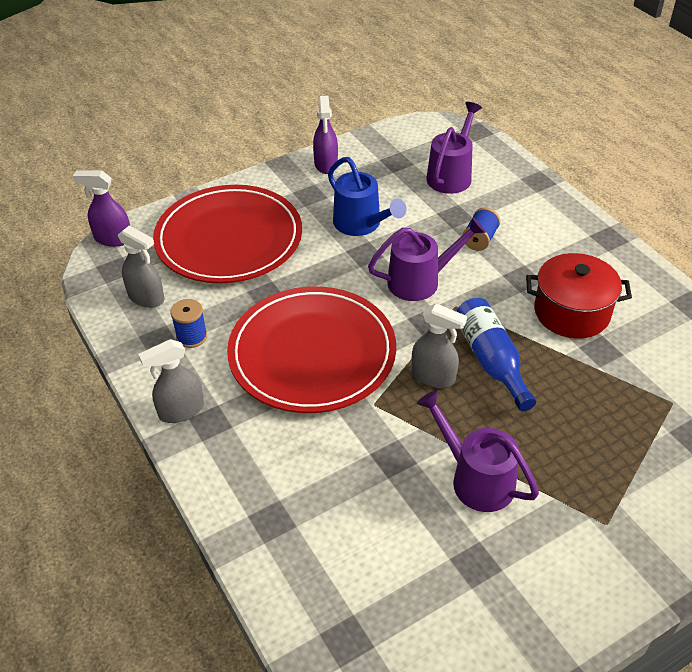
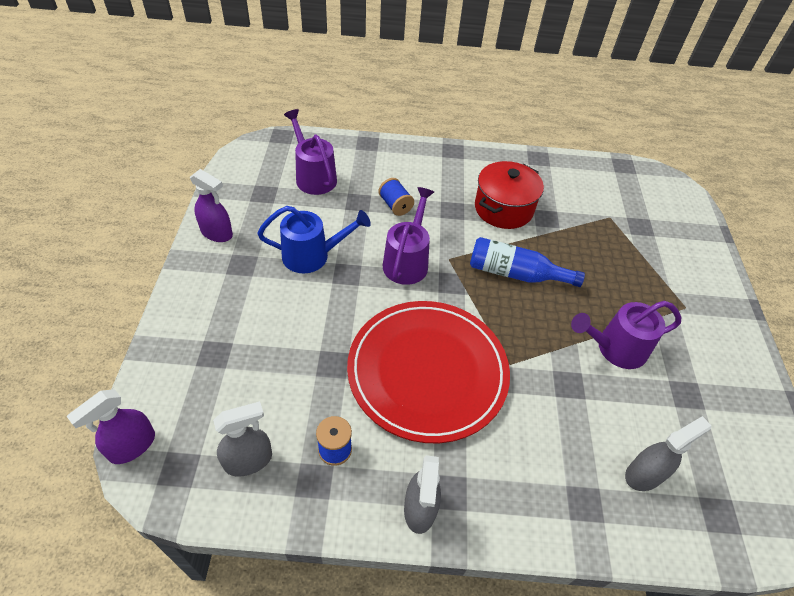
camera: 60 degrees left, 5 degrees up
red plate [153,185,302,283] -> none
grey spray bottle [412,303,467,388] -> grey spray bottle moved to [625,416,711,491]

